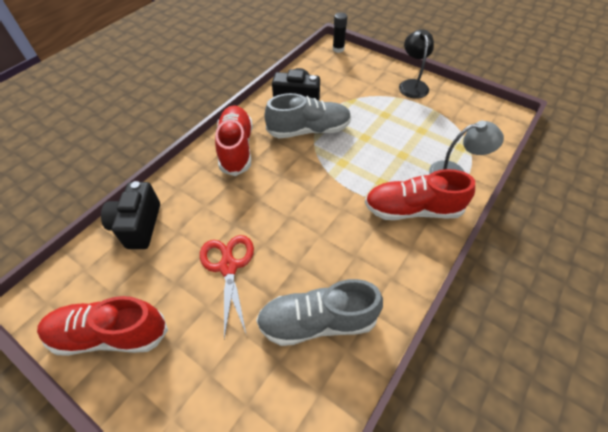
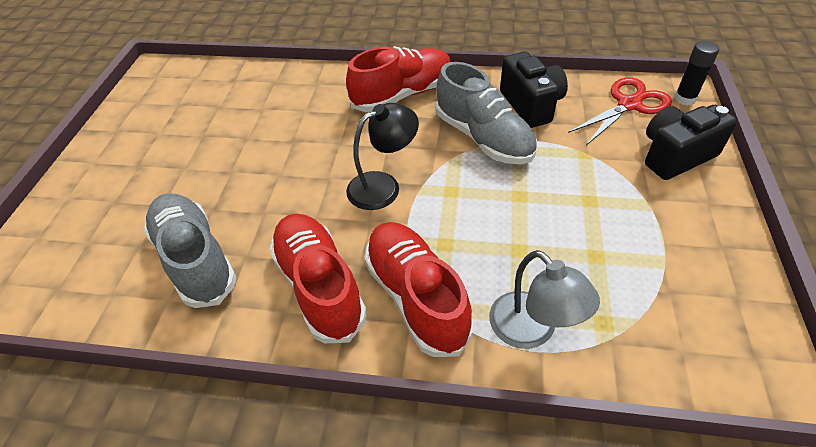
camera: 65 degrees right, 5 degrees down
red shoe [37,296,168,356] -> red shoe moved to [269,214,367,343]
black camera [101,181,160,249] -> black camera moved to [645,105,738,180]
red scissors [200,235,254,339] -> red scissors moved to [568,77,672,145]
black lamp [399,29,434,99] -> black lamp moved to [346,103,419,210]

